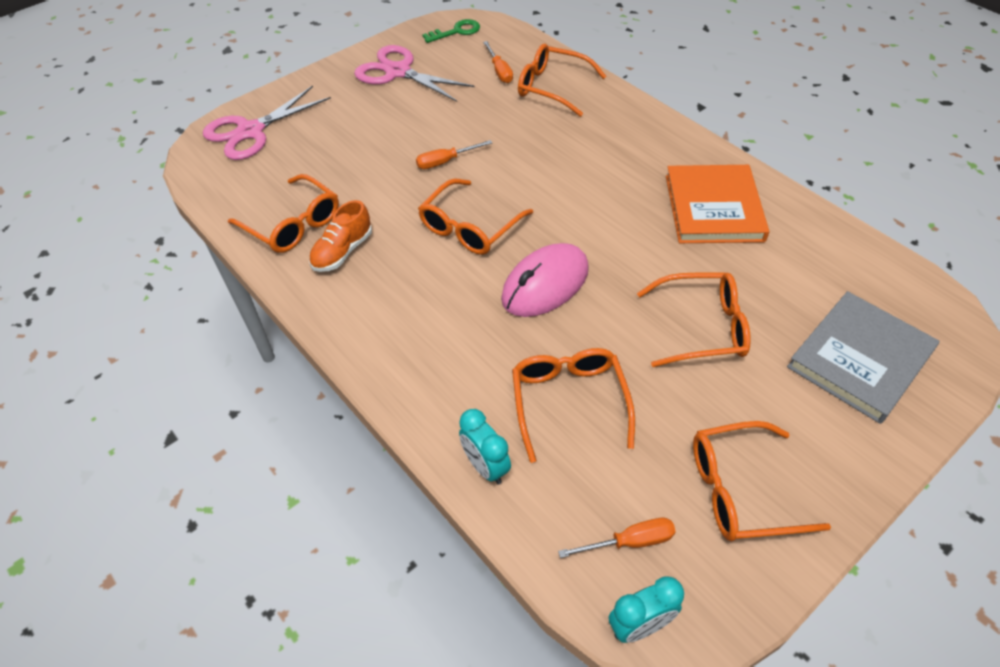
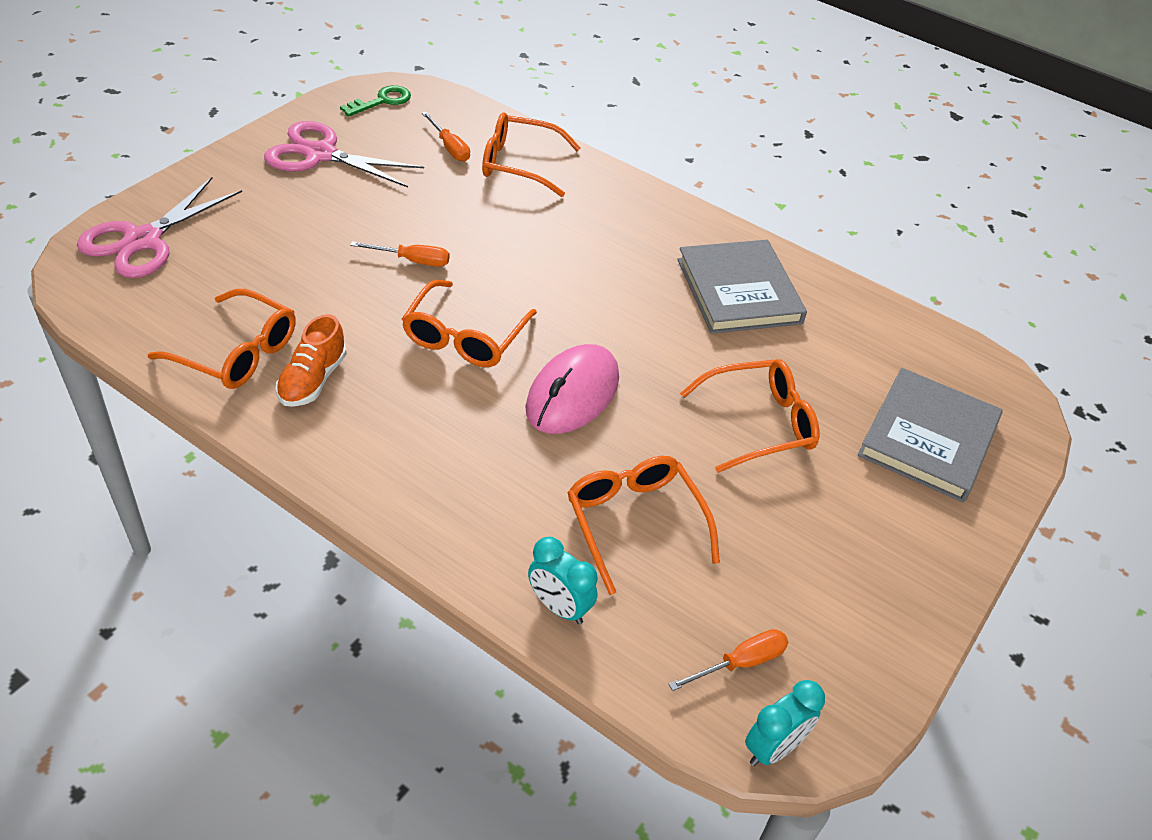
camera: 20 degrees left, 5 degrees down
orange screwdriver [416,140,492,169] -> orange screwdriver turned 135 degrees counterclockwise [350,241,449,267]
orange book [666,165,769,243] -> grey book [677,240,807,334]
orange glasses [693,421,831,541] -> none

